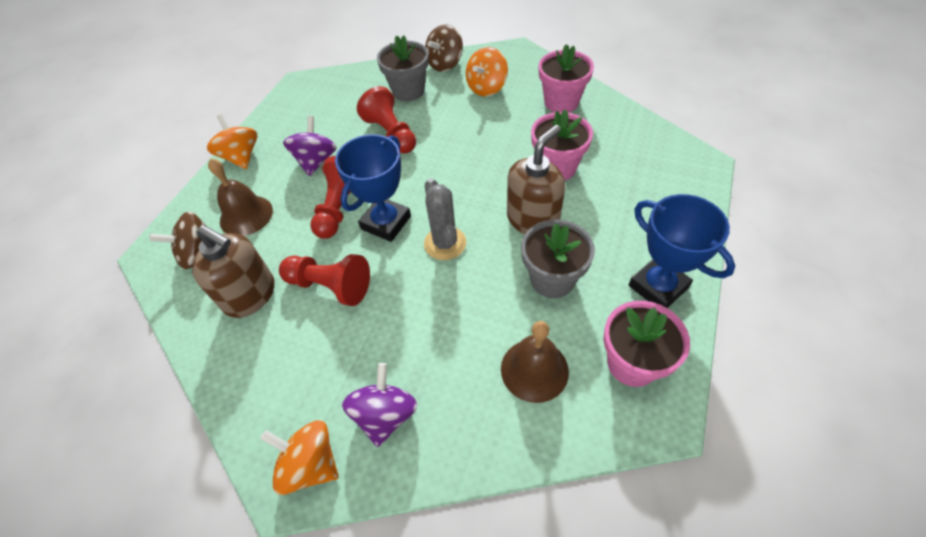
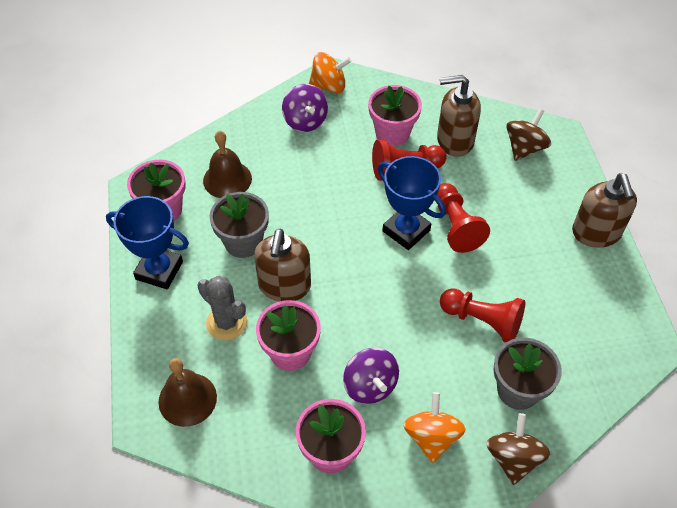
camera: 145 degrees right, 0 degrees up
orange spinning top [207,114,257,169] -> brown soap dispenser [572,173,637,248]
brown bell [208,158,273,236] -> brown bell moved to [158,358,217,427]
purple spinning top [283,116,337,176] -> purple spinning top moved to [343,348,399,404]
blue trophy [335,134,411,242] -> blue trophy turned 45 degrees counterclockwise [378,156,446,250]
grey cactus [424,178,466,260] -> grey cactus moved to [197,276,247,340]
none -> pink flower pot [368,85,422,146]

